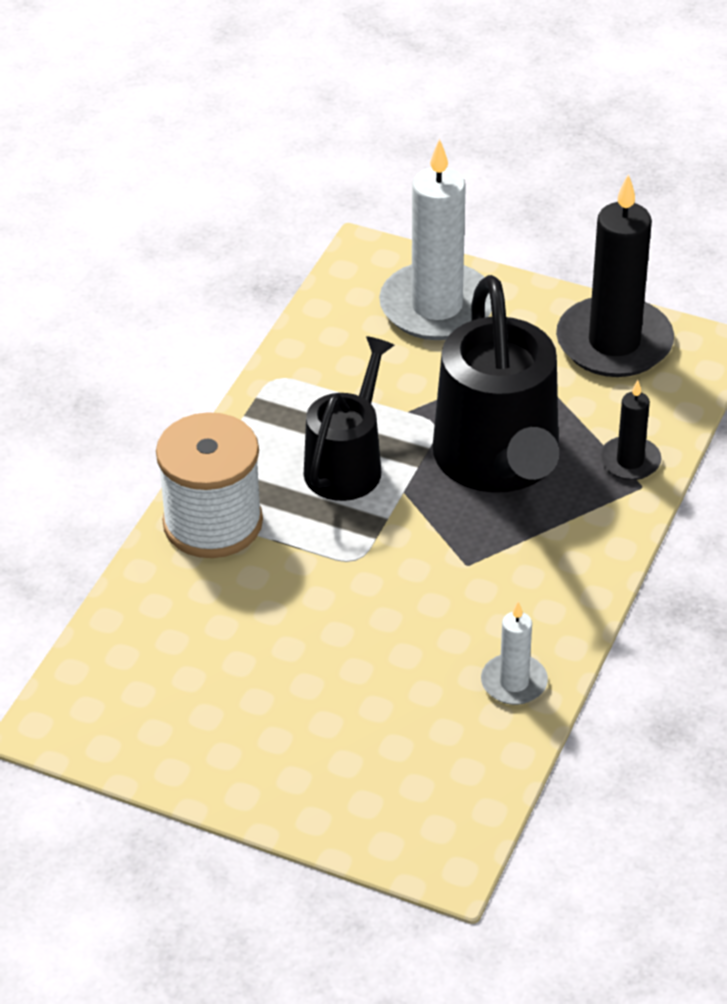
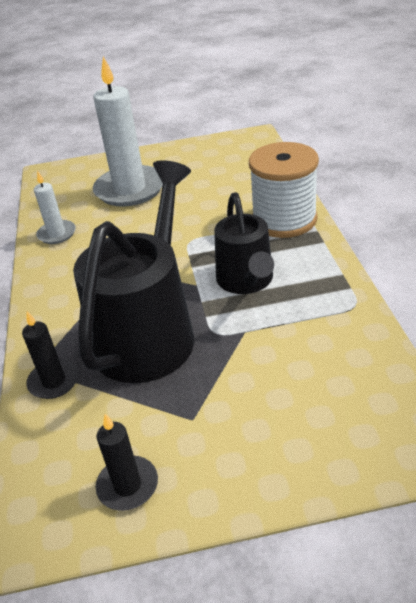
camera: 150 degrees right, 5 degrees down
white candle [379,138,492,340] -> white candle moved to [93,56,163,207]
black watering can [433,275,559,493] -> black watering can turned 60 degrees clockwise [73,160,194,383]
black candle [556,174,674,377] -> black candle [96,414,158,511], size x0.50

